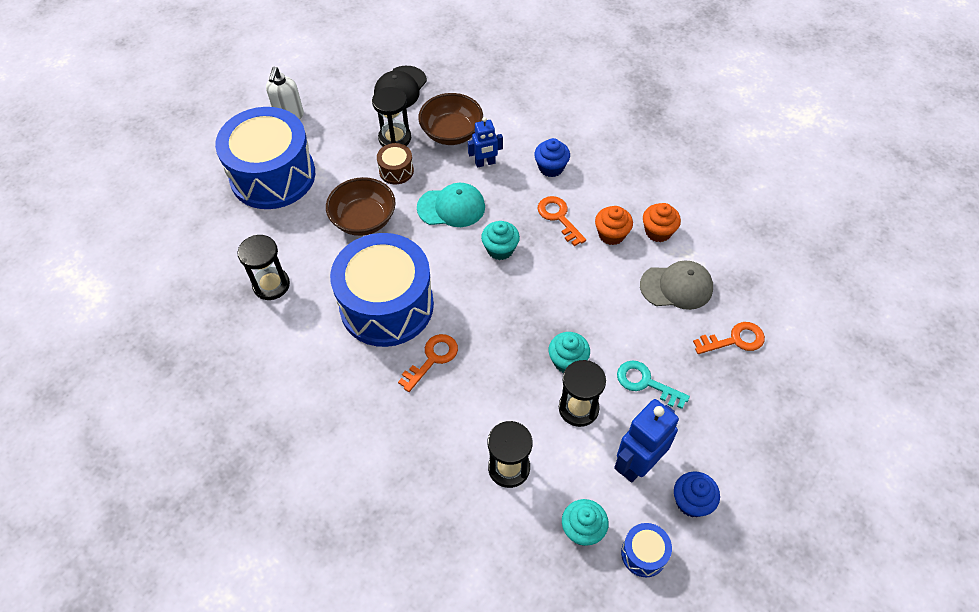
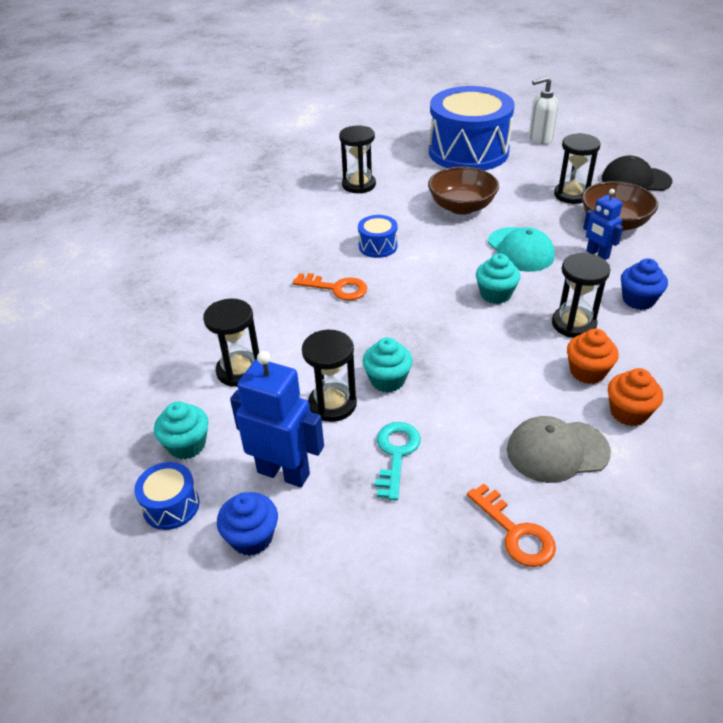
camera: 70 degrees right, 15 degrees down
blue drum [330,233,434,347] -> blue drum [358,215,398,258], size x0.41
brown drum [377,143,414,184] -> none
orange key [538,196,586,246] -> black hourglass [552,253,610,338]
grey cap [640,261,713,310] -> grey cap turned 105 degrees clockwise [507,416,611,483]

